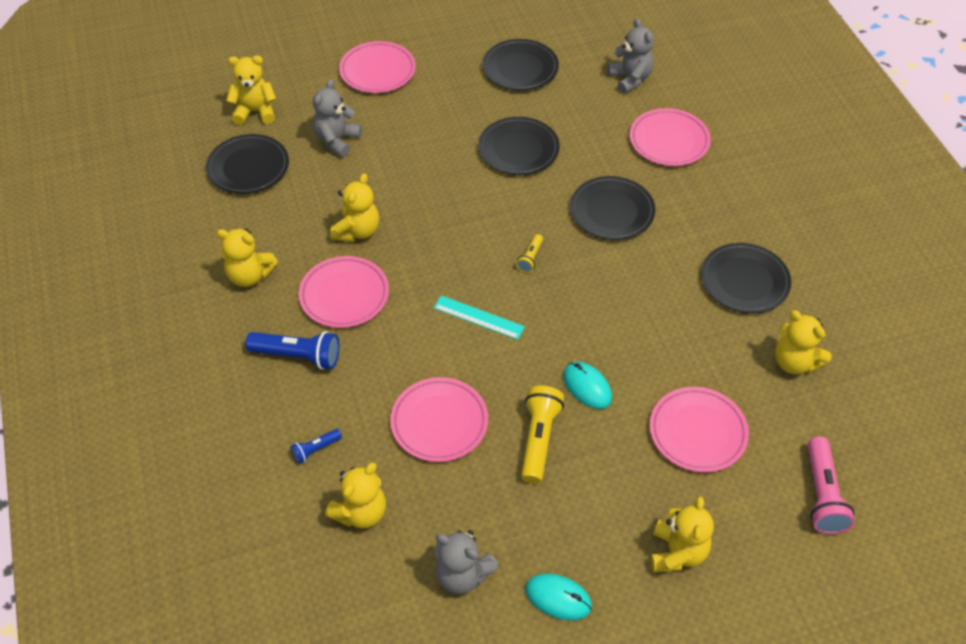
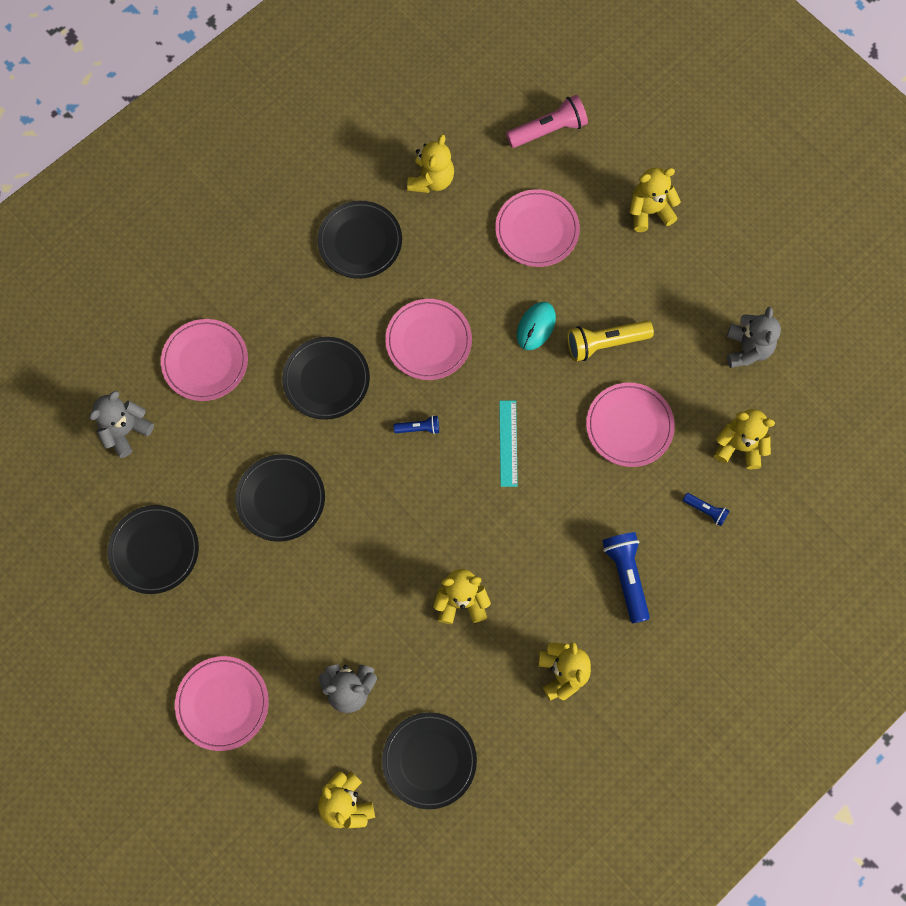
camera: 115 degrees left, 20 degrees up
pink plate [299,256,389,328] -> pink plate moved to [385,299,472,380]
yellow flashlight [516,234,543,273] -> blue flashlight [394,415,439,434]
turquoise mouse [525,574,592,620] -> none

